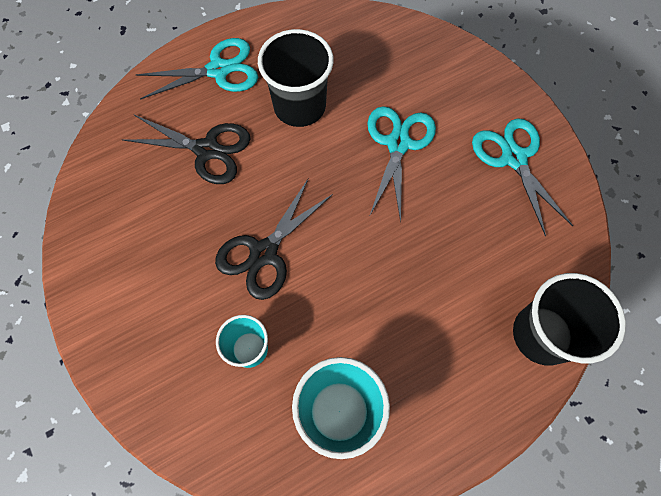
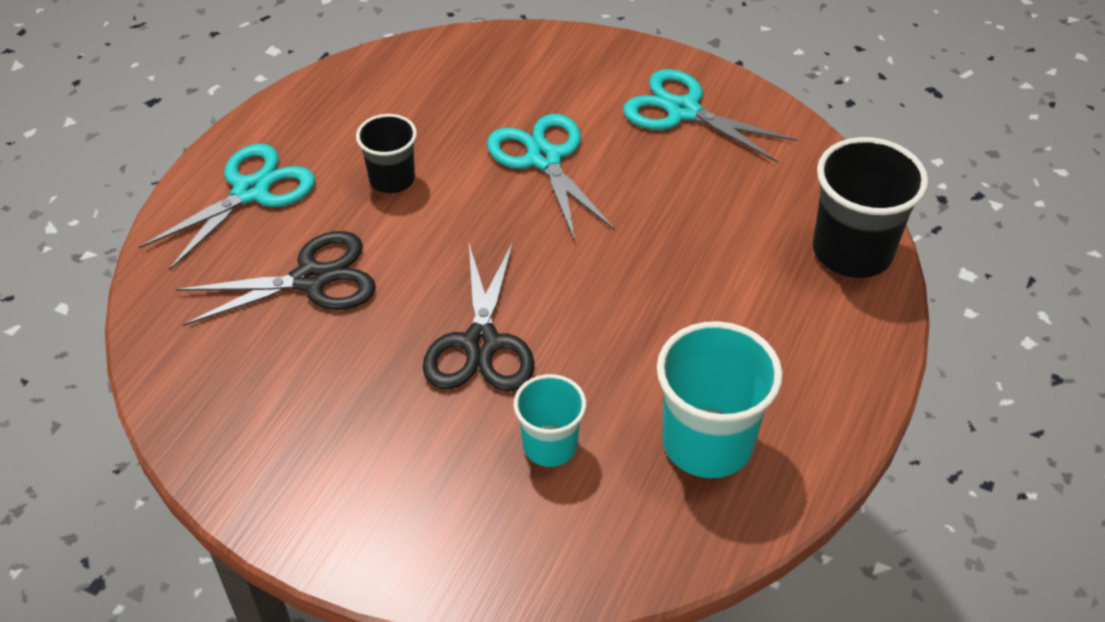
camera: 35 degrees left, 20 degrees down
black cup [258,29,334,127] -> black cup [356,114,417,193], size x0.60

